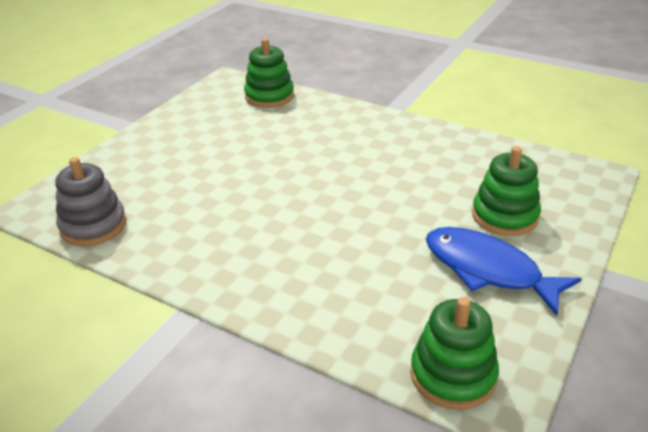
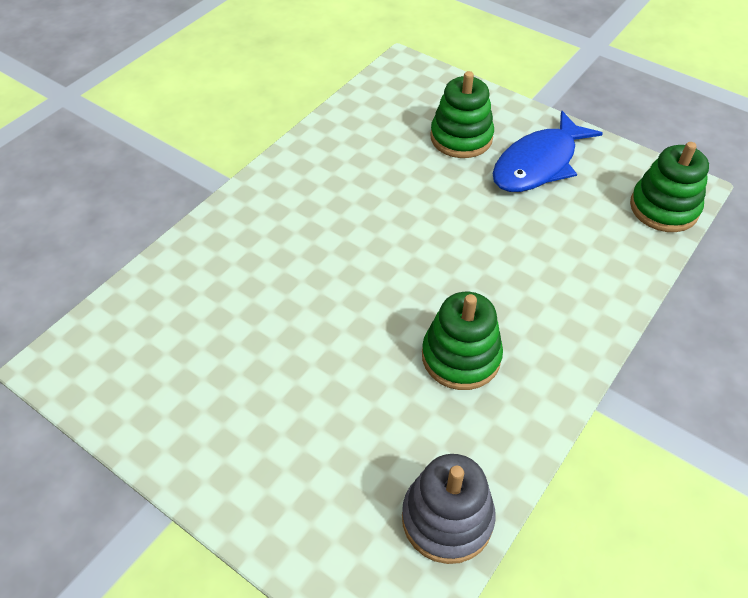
camera: 85 degrees left, 15 degrees up
green stacking toy [244,38,294,108] -> green stacking toy moved to [422,292,503,390]

